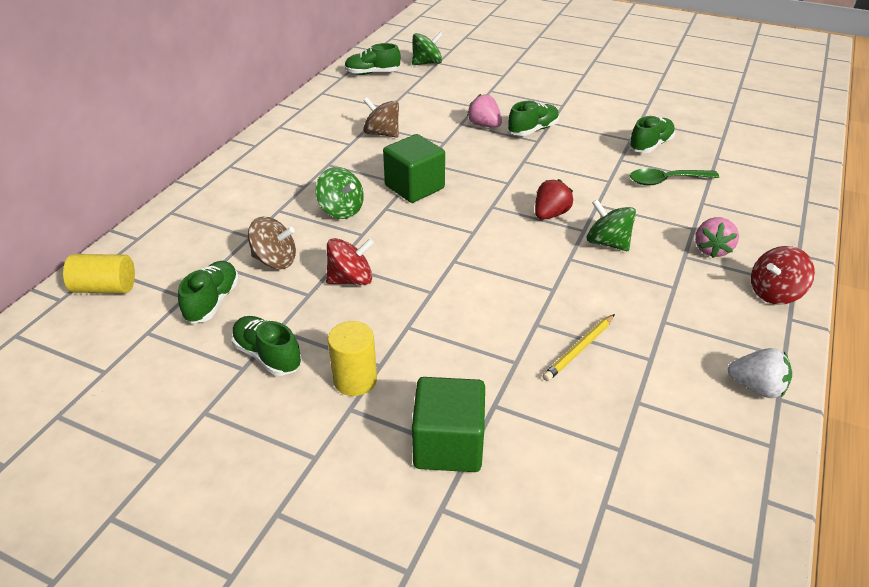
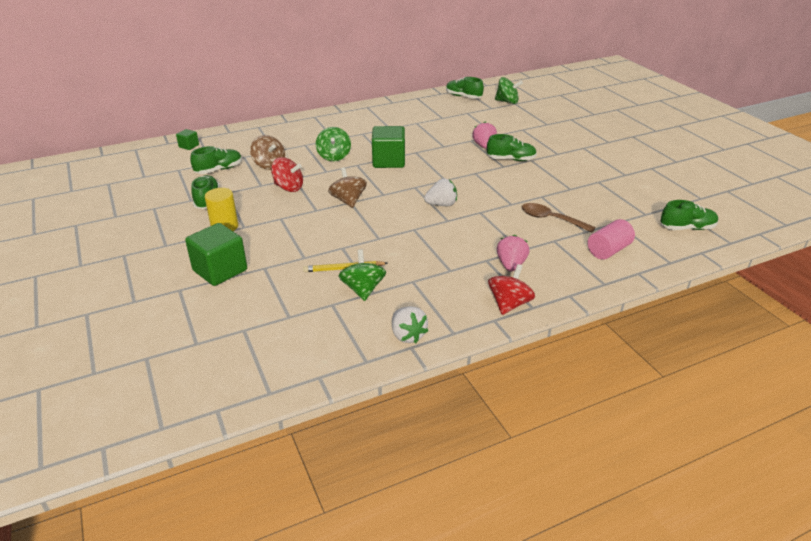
camera: 40 degrees right, 5 degrees down
yellow cylinder [63,254,135,293] -> green cube [176,129,199,150]
brown spinning top [363,97,399,138] -> brown spinning top moved to [328,167,367,208]
red strawberry [535,179,573,220] -> white strawberry [424,178,457,206]
green spinning top [587,199,636,251] -> green spinning top moved to [339,250,386,301]
green shoe [629,116,675,153] -> green shoe moved to [661,200,718,230]
green spoon [630,168,719,185] -> brown spoon [522,203,596,233]
pink strawberry [695,217,739,258] -> pink strawberry turned 135 degrees clockwise [497,235,529,272]
red spinning top [751,246,815,305] -> red spinning top turned 105 degrees clockwise [488,264,535,315]
none -> pink cylinder [588,219,635,260]

